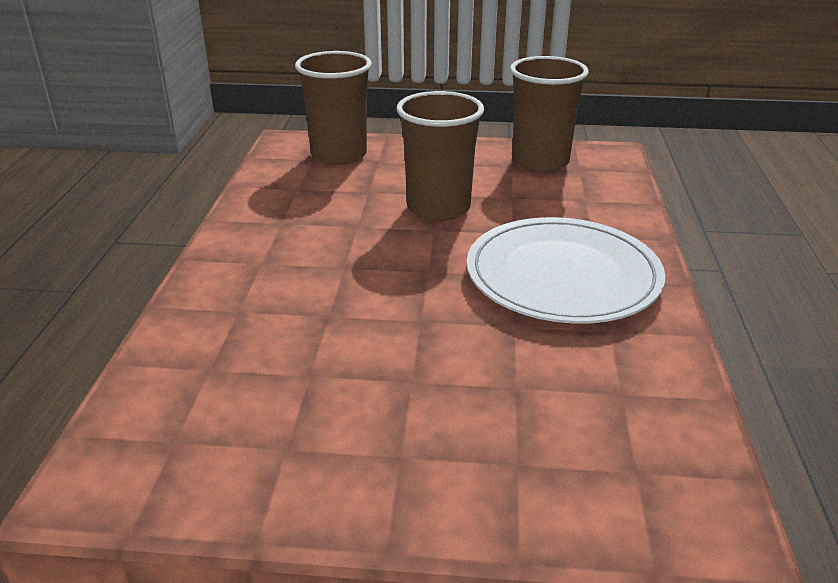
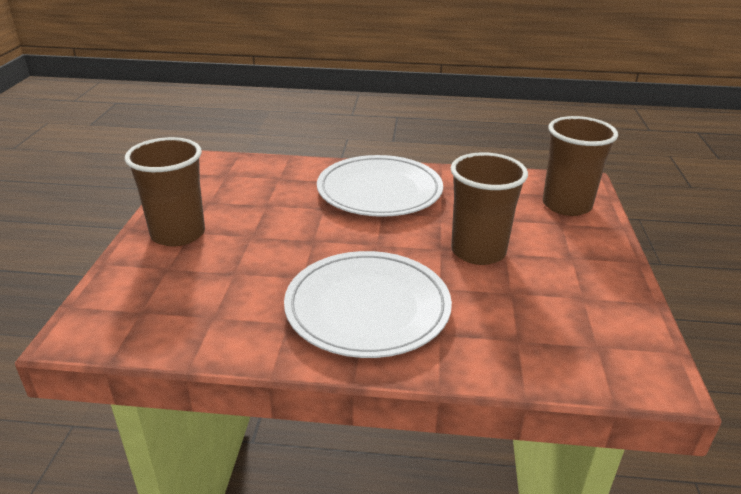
camera: 90 degrees right, 0 degrees up
brown cup [510,56,589,172] -> brown cup moved to [125,137,205,246]
none -> white plate [317,155,443,217]

